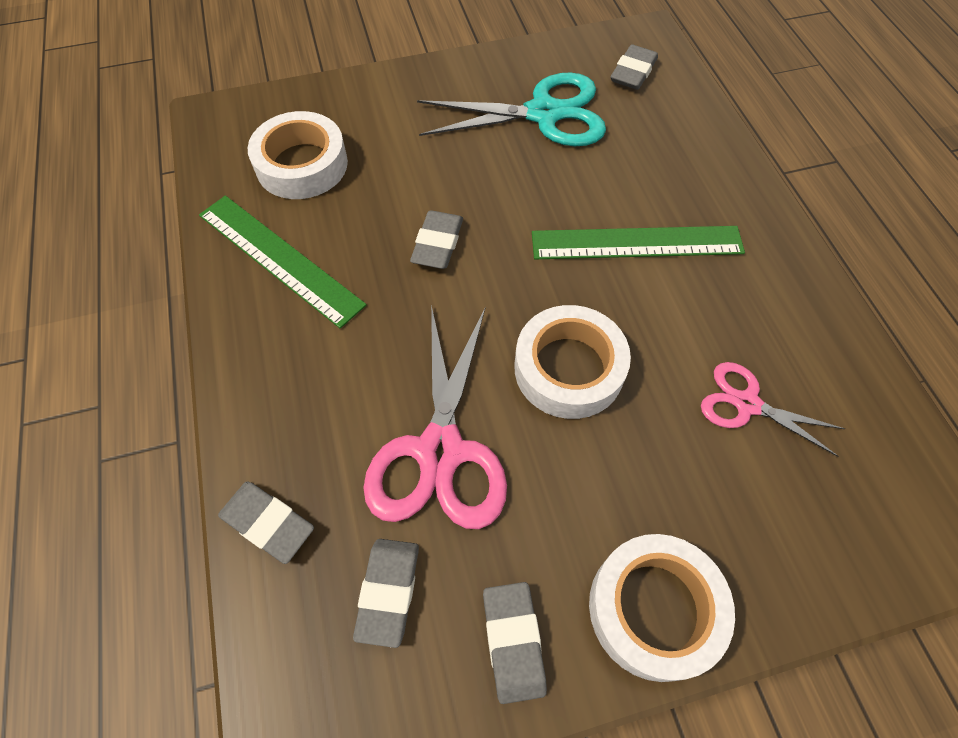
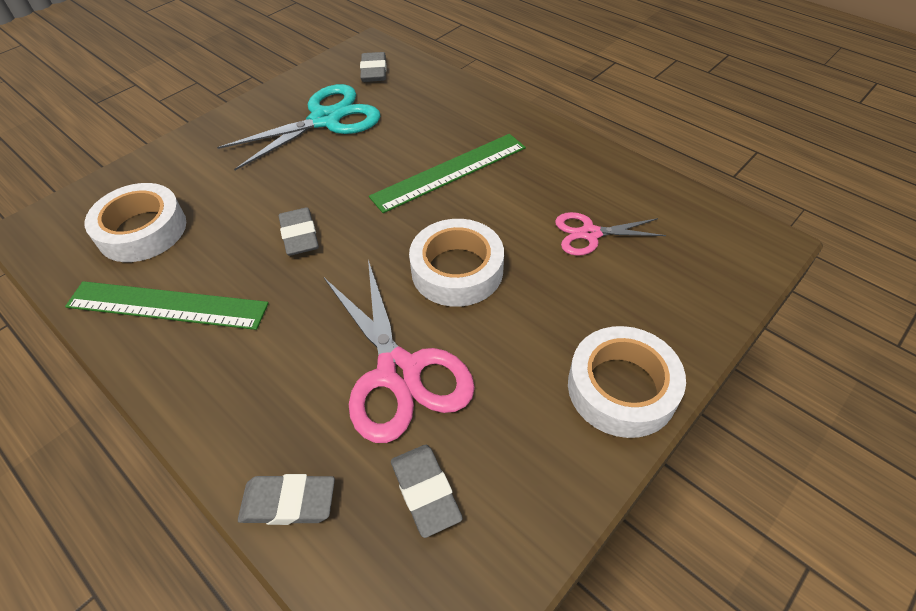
camera: 30 degrees left, 10 degrees down
grey eraser [483,582,547,704] -> none

